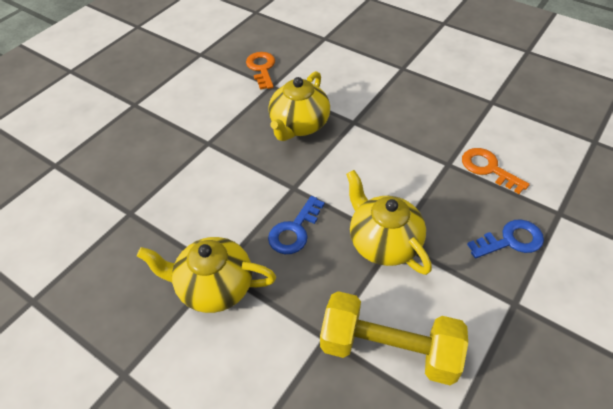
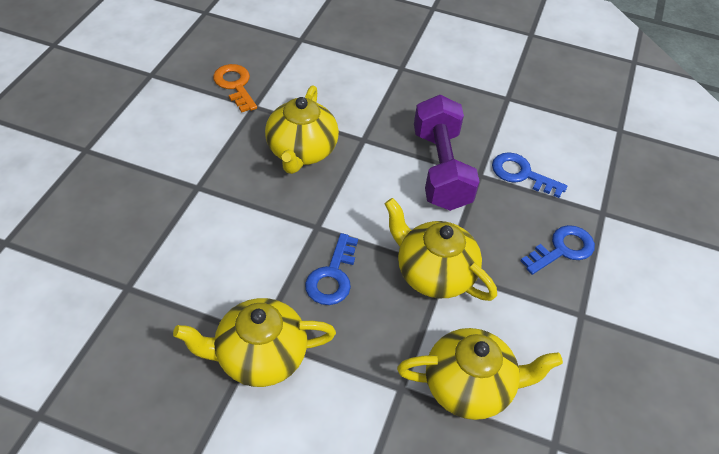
camera: 20 degrees left, 0 degrees up
yellow dumbbell [320,291,468,385] -> yellow teapot [397,328,563,420]
orange key [462,148,530,194] -> blue key [492,152,567,198]
none -> purple dumbbell [414,95,480,211]

